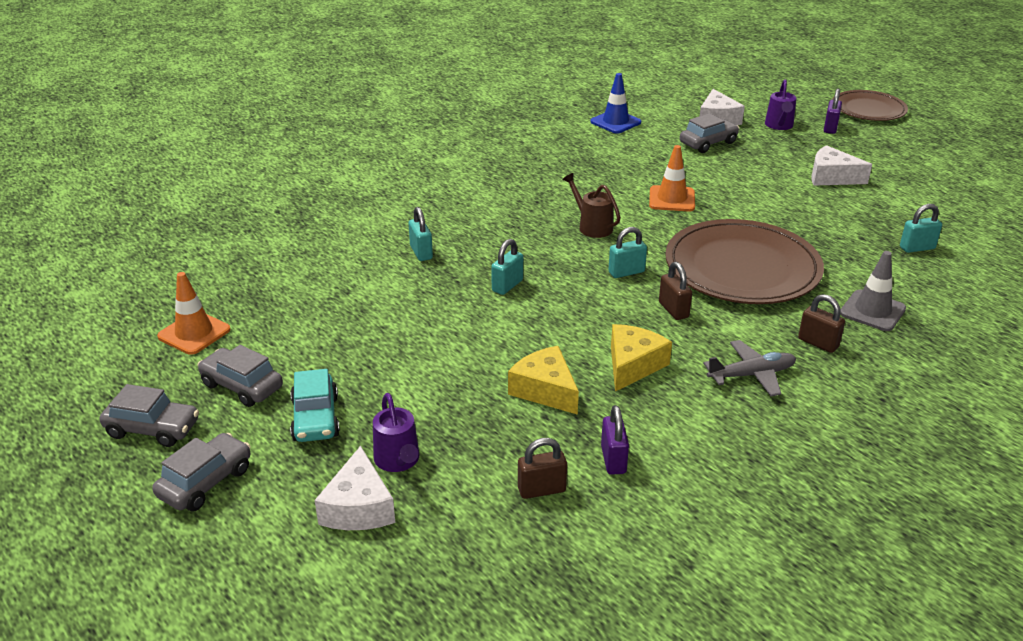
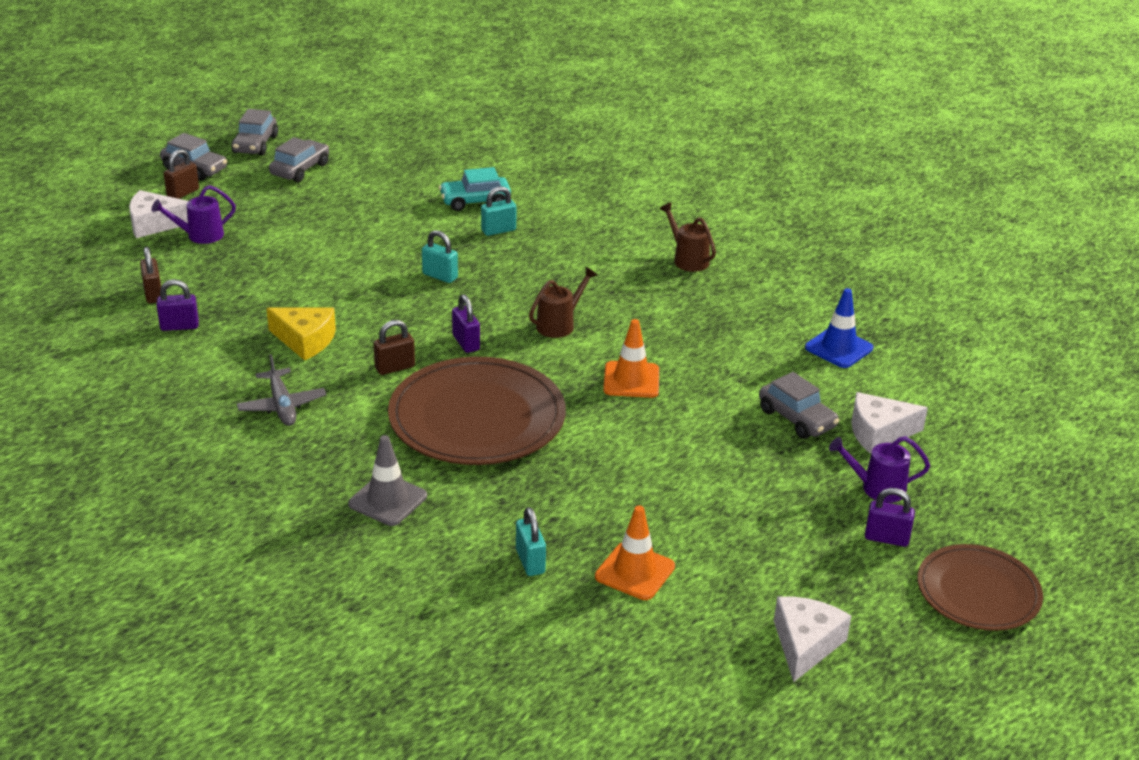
camera: 85 degrees right, 0 degrees up
orange traffic cone [157,272,231,355] -> orange traffic cone moved to [595,505,675,600]
turquoise car [290,369,340,442] -> turquoise car moved to [439,167,511,211]
yellow cheese [508,346,579,415] -> none
turquoise padlock [608,227,647,278] -> purple padlock [452,294,480,353]
brown padlock [798,294,845,353] -> brown padlock moved to [164,149,199,199]
white cheese [812,145,872,186] -> white cheese moved to [774,596,852,682]
none -> brown watering can [660,203,716,272]

